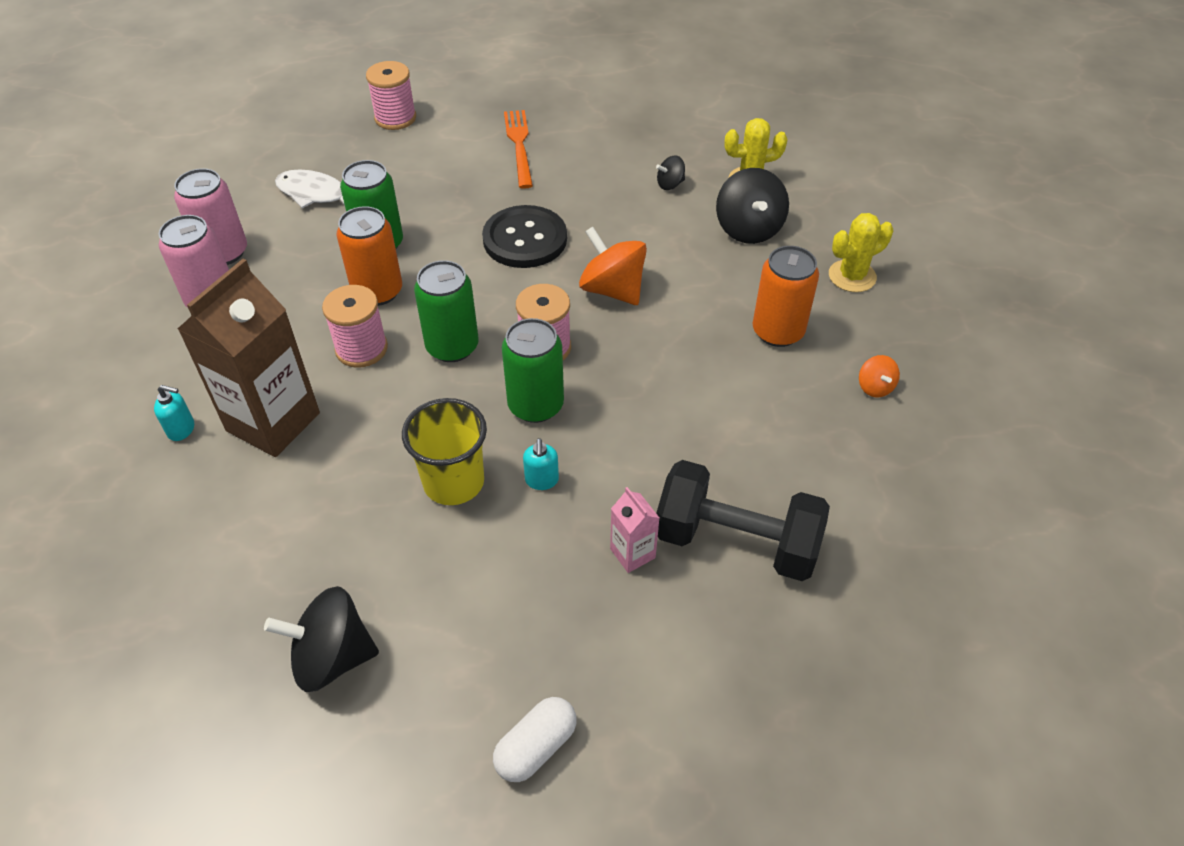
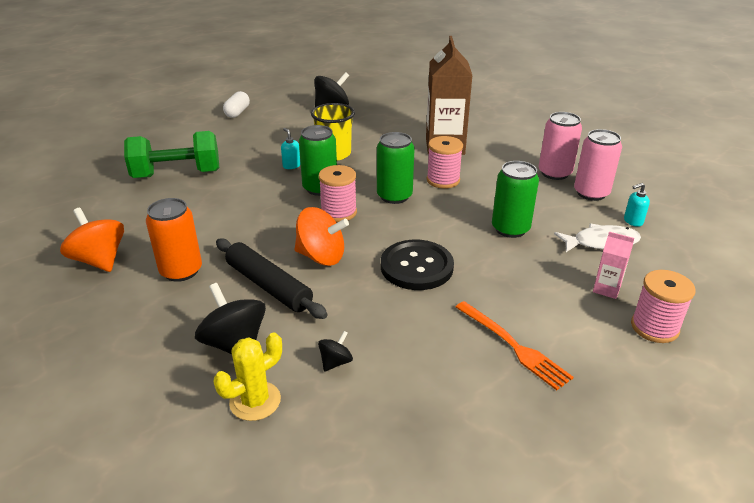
camera: 150 degrees right, 15 degrees down
turquoise soap dispenser [154,385,194,441] -> turquoise soap dispenser moved to [624,183,650,227]
orange can [336,206,402,306] -> none
pink carton [610,487,659,573] -> pink carton moved to [593,232,634,299]
black dumbbell [656,460,830,581] -> green dumbbell [124,131,219,178]
yellow cactus [829,213,893,292] -> none
orange spinning top [859,355,900,397] -> orange spinning top [60,208,124,272], size x1.98
none -> black rolling pin [216,238,327,319]

